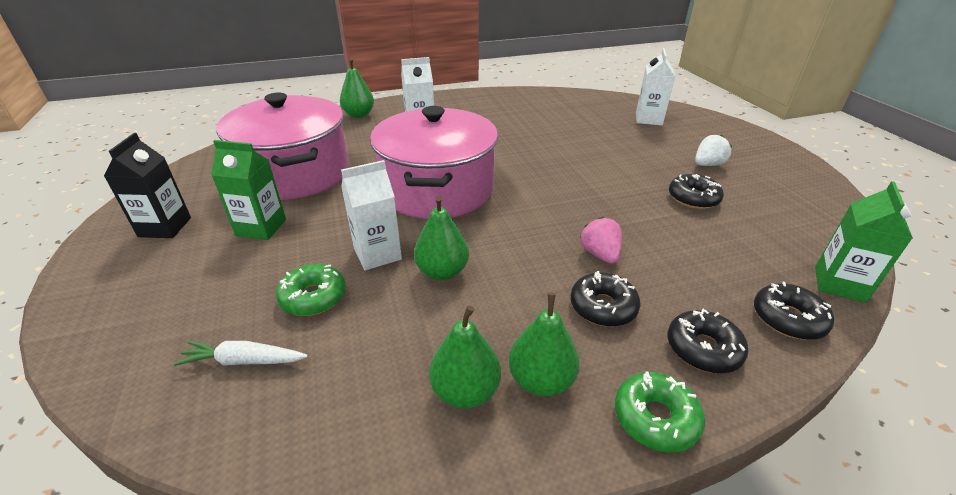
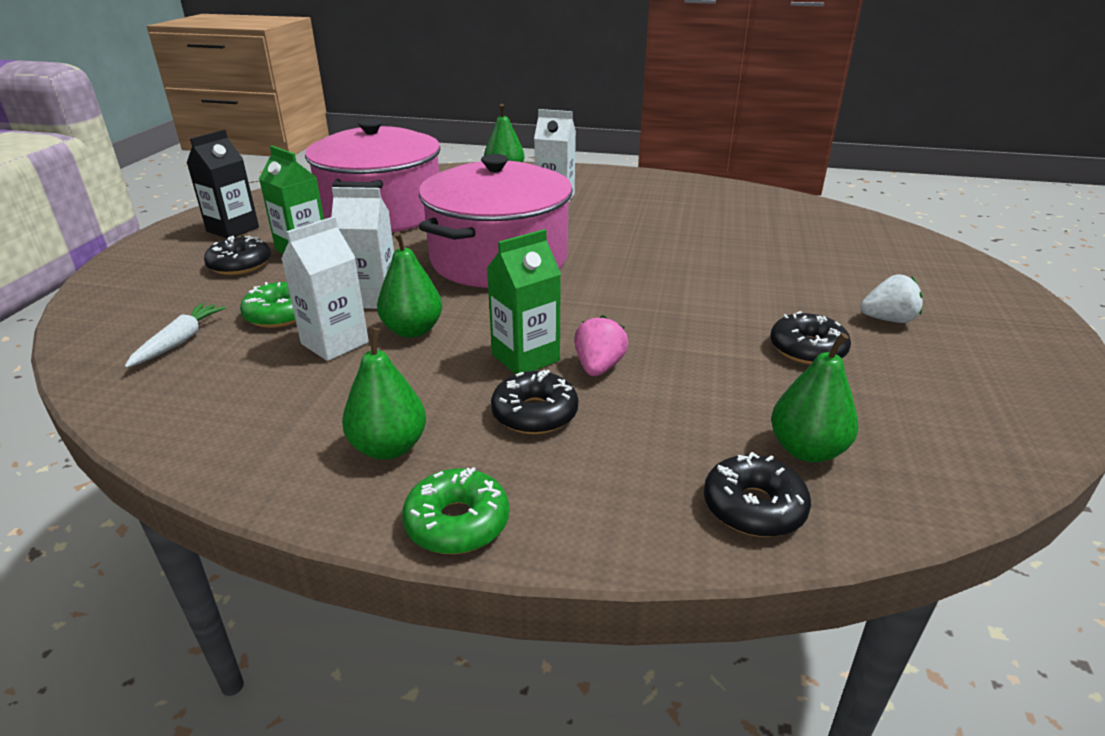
camera: 30 degrees right, 5 degrees down
white carrot [174,341,308,366] -> white carrot turned 75 degrees clockwise [125,303,226,368]
green pear [429,305,501,409] -> green pear moved to [771,332,858,462]
white carton [636,48,675,126] -> white carton moved to [281,216,369,361]
black donut [668,309,748,373] -> black donut moved to [204,236,271,275]
green carton [815,181,913,303] -> green carton moved to [487,229,561,374]

